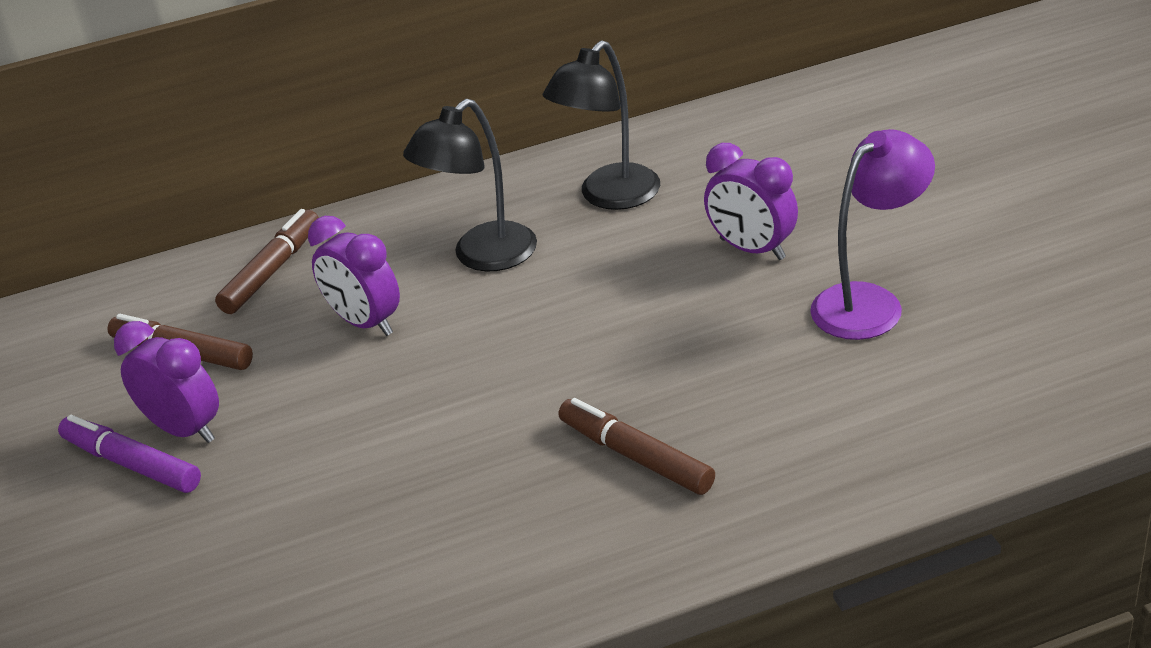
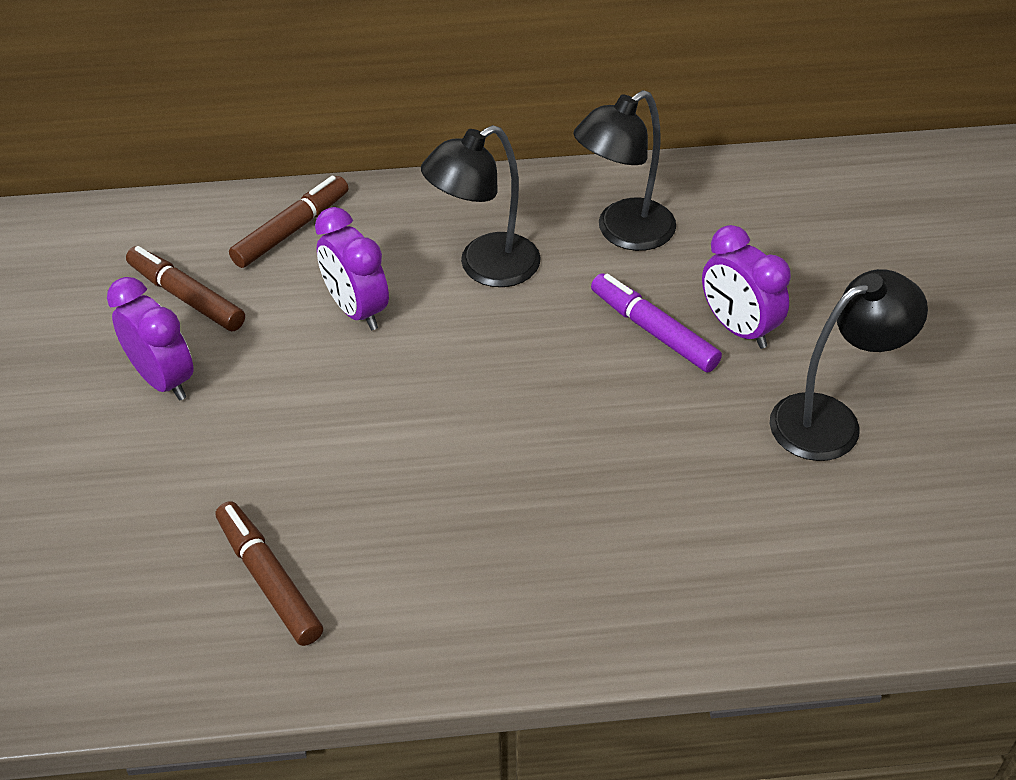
camera: 10 degrees right, 10 degrees up
purple marker [58,415,201,493] -> purple marker moved to [591,273,722,372]
brown marker [559,398,715,495] -> brown marker moved to [216,501,323,646]
purple lamp [810,129,935,340] -> black lamp [770,269,928,461]

